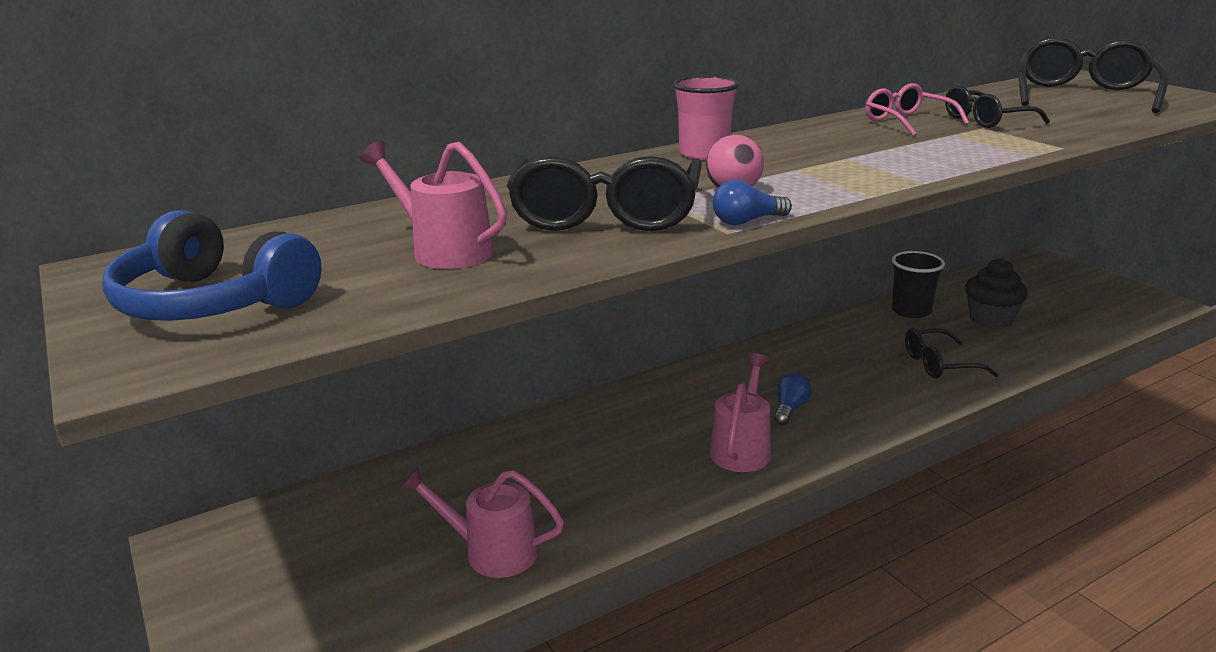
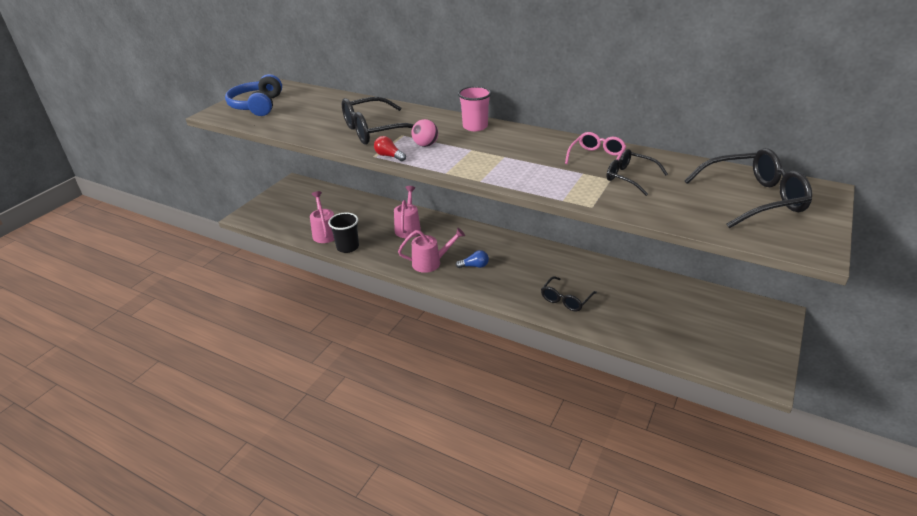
camera: 60 degrees right, 10 degrees up
pink watering can [360,141,507,269] -> pink watering can moved to [394,186,421,238]
blue light bulb [713,180,792,225] -> red light bulb [374,136,406,161]
black cup [891,251,945,318] -> black cup moved to [328,213,359,253]
black glasses [905,328,999,379] -> black glasses turned 105 degrees counterclockwise [541,276,597,311]
black cupcake [965,258,1028,329] -> none

